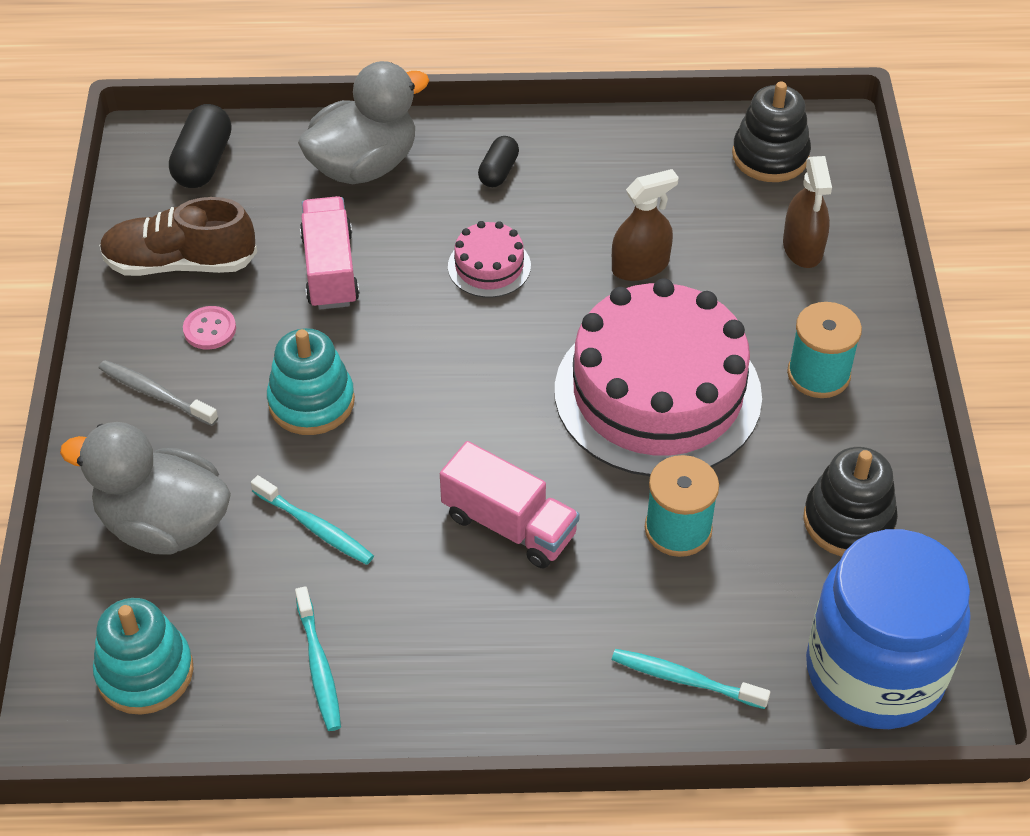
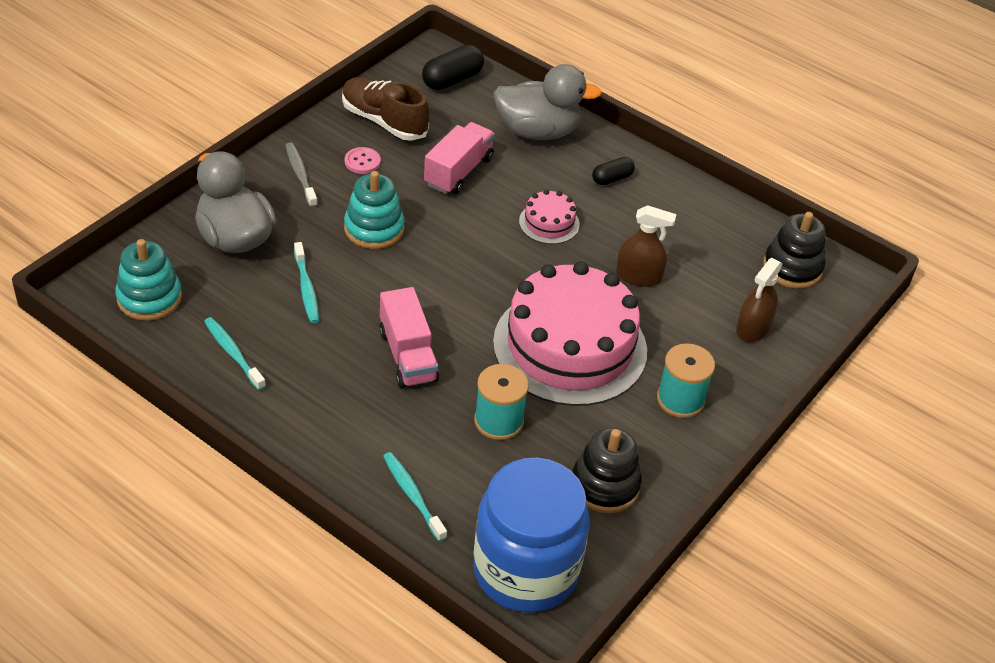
camera: 35 degrees right, 5 degrees down
turquoise toothbrush [295,586,341,731] -> turquoise toothbrush turned 120 degrees clockwise [204,317,266,391]

